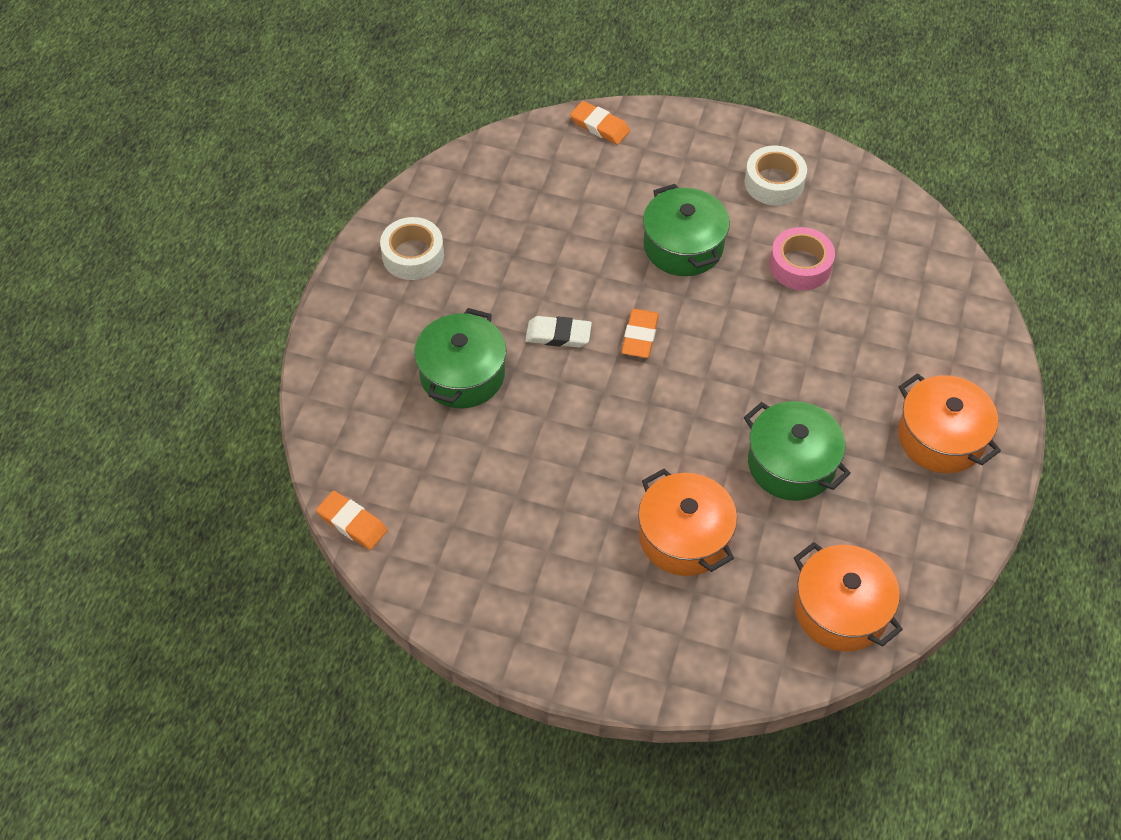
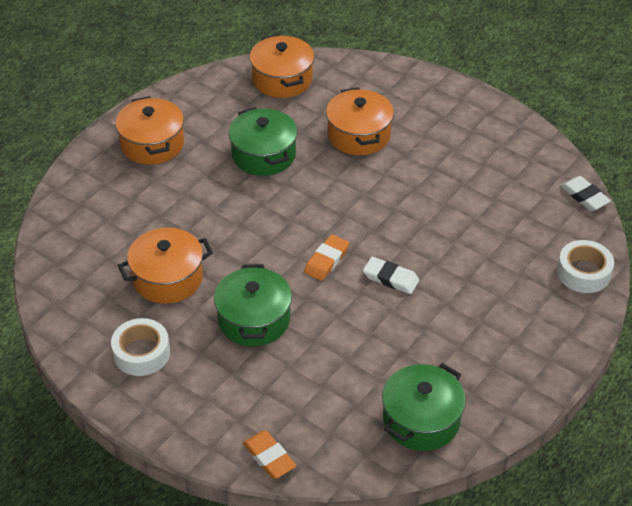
camera: 160 degrees left, 10 degrees down
orange eraser [316,491,388,550] -> white eraser [561,176,611,211]
white tape [380,217,444,280] -> white tape moved to [557,240,614,293]
green pot [414,308,507,408] -> green pot moved to [382,363,466,451]
pink tape [769,227,835,290] -> orange pot [118,228,213,304]

